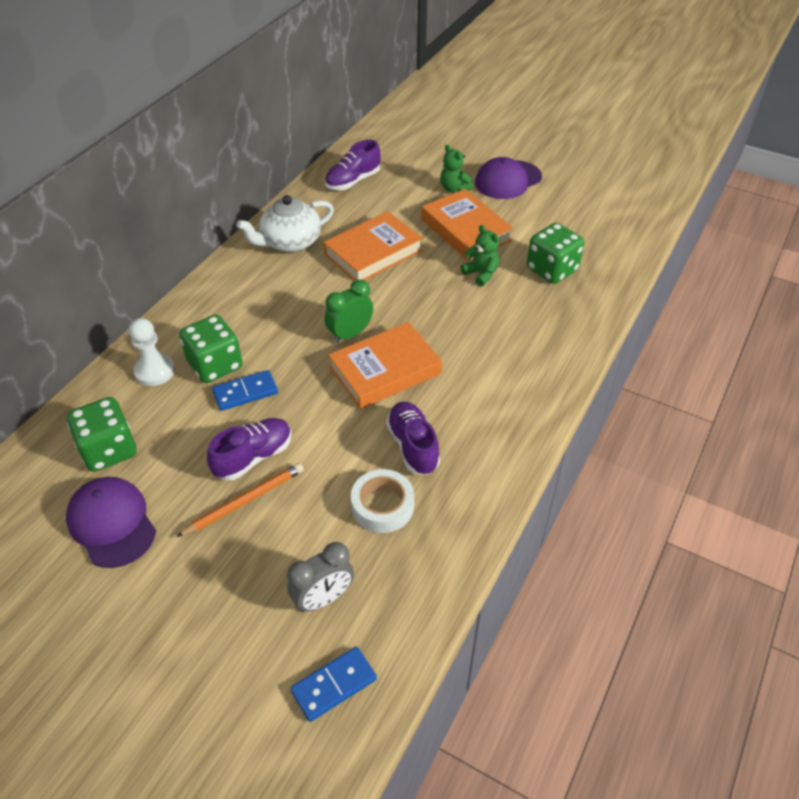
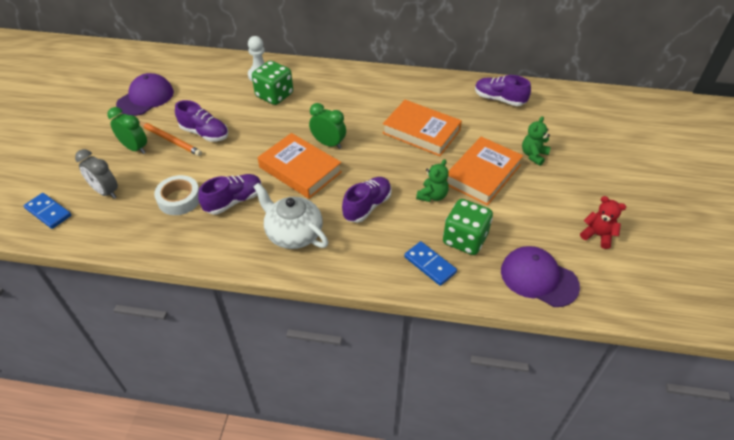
camera: 70 degrees right, 0 degrees up
green dice [67,397,136,472] -> none
blue domino [212,370,278,411] -> blue domino moved to [404,241,457,286]
white teapot [236,195,334,252] -> white teapot moved to [254,183,328,249]
purple cap [475,157,542,199] -> purple cap moved to [501,246,580,307]
none -> green clock [108,107,147,154]
none -> purple shoe [342,177,392,223]
none -> red teddy bear [580,196,626,249]

